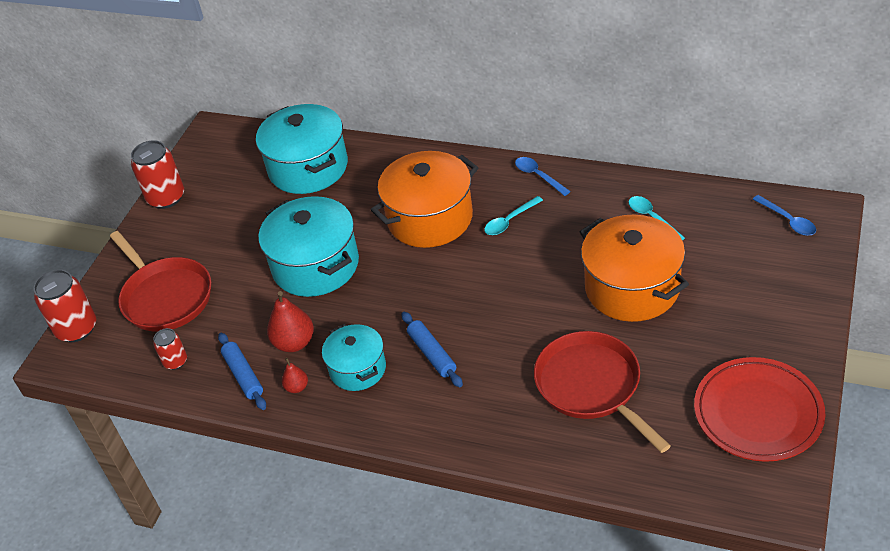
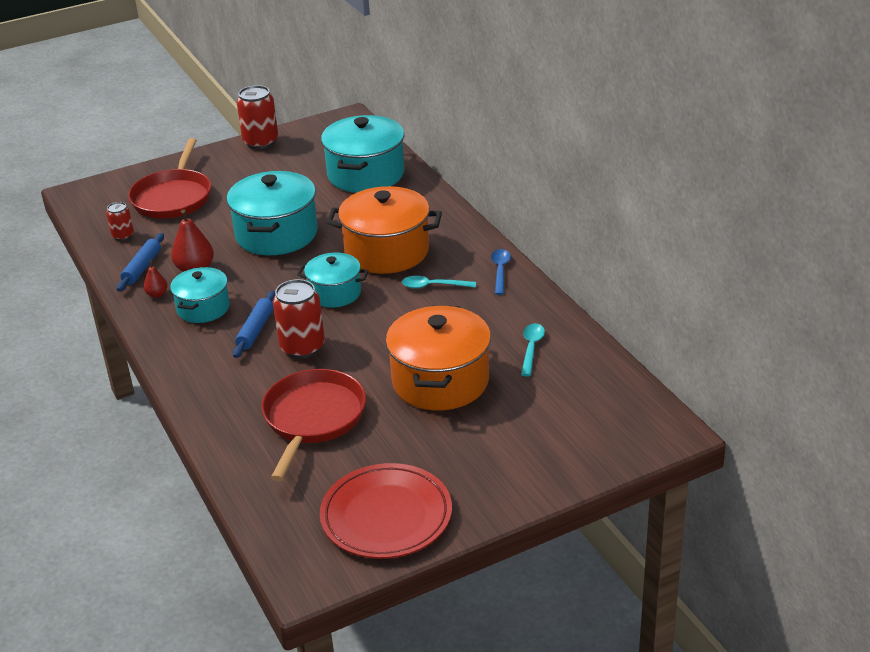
camera: 40 degrees right, 10 degrees down
red can [33,269,96,342] -> red can moved to [273,279,325,359]
blue spoon [753,195,816,236] -> none
none -> turquoise pot [297,253,368,308]

